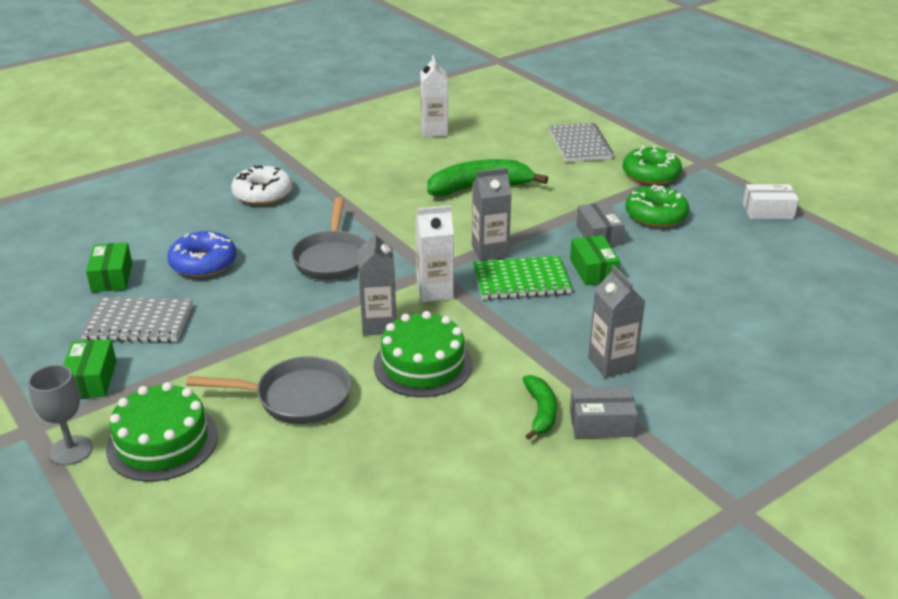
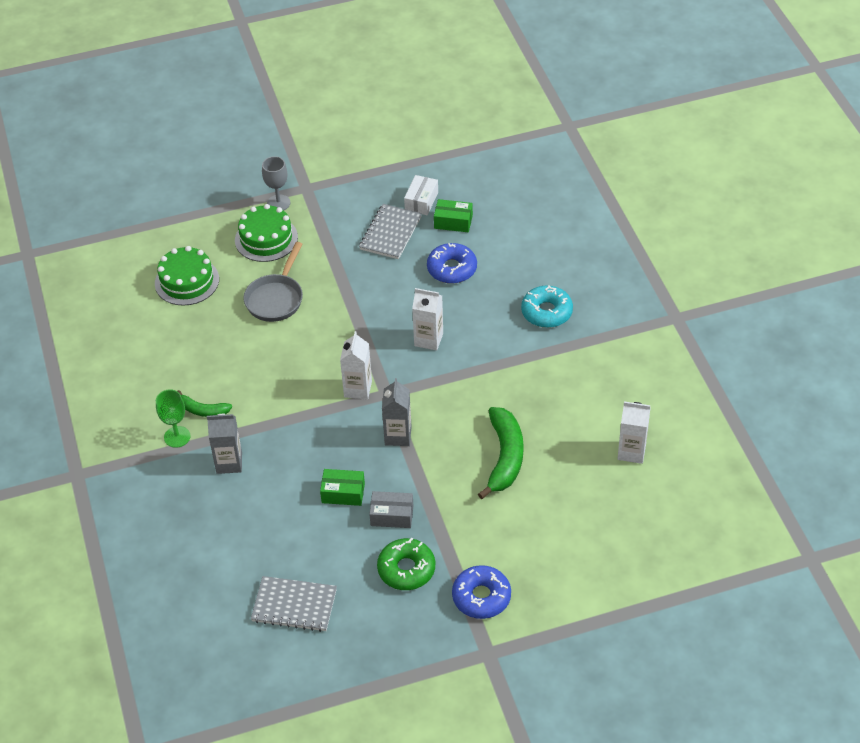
camera: 110 degrees right, 15 degrees up
green box [63,339,117,398] -> none
white donut [231,165,293,205] -> turquoise donut [521,286,573,328]
grey pan [291,197,366,280] -> white carton [412,288,443,351]
grey carton [358,229,396,336] -> none
green cake [374,311,473,397] -> green cake moved to [155,246,219,306]
green notebook [473,256,572,300] -> none
grey notebook [549,123,613,162] -> grey notebook moved to [251,576,337,632]
grey box [570,387,638,438] -> green goblet [156,390,191,448]
green donut [622,145,682,185] -> blue donut [452,565,511,619]
white box [743,184,799,219] -> white box moved to [404,175,438,215]

